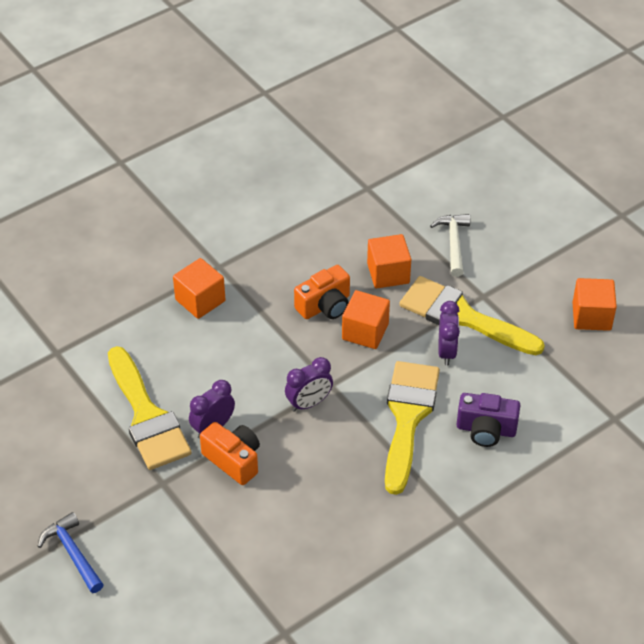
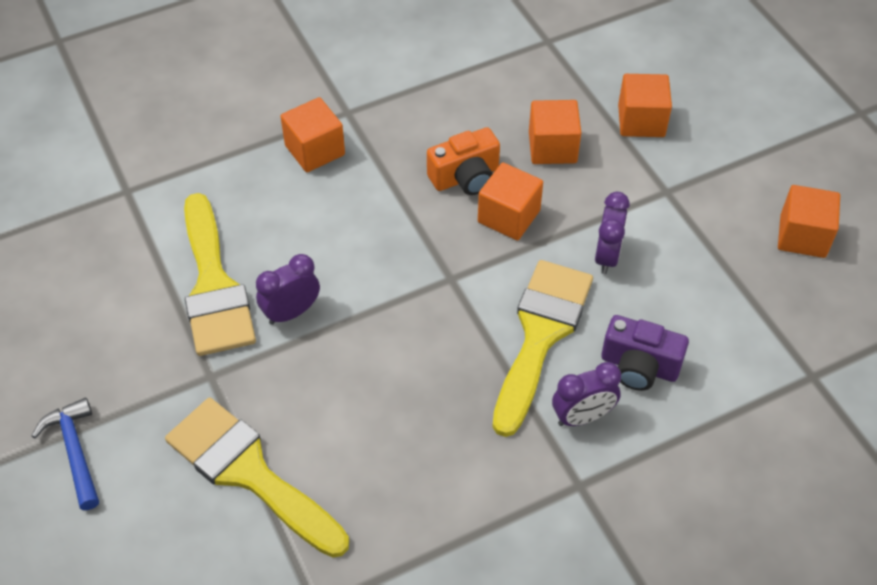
camera: 10 degrees right, 5 degrees up
orange camera [200,422,260,485] -> none
purple clock [285,357,333,412] -> purple clock moved to [552,362,621,426]
yellow brush [399,276,545,355] -> yellow brush moved to [165,398,349,558]
white hammer [430,214,470,277] -> orange cube [618,74,672,137]

